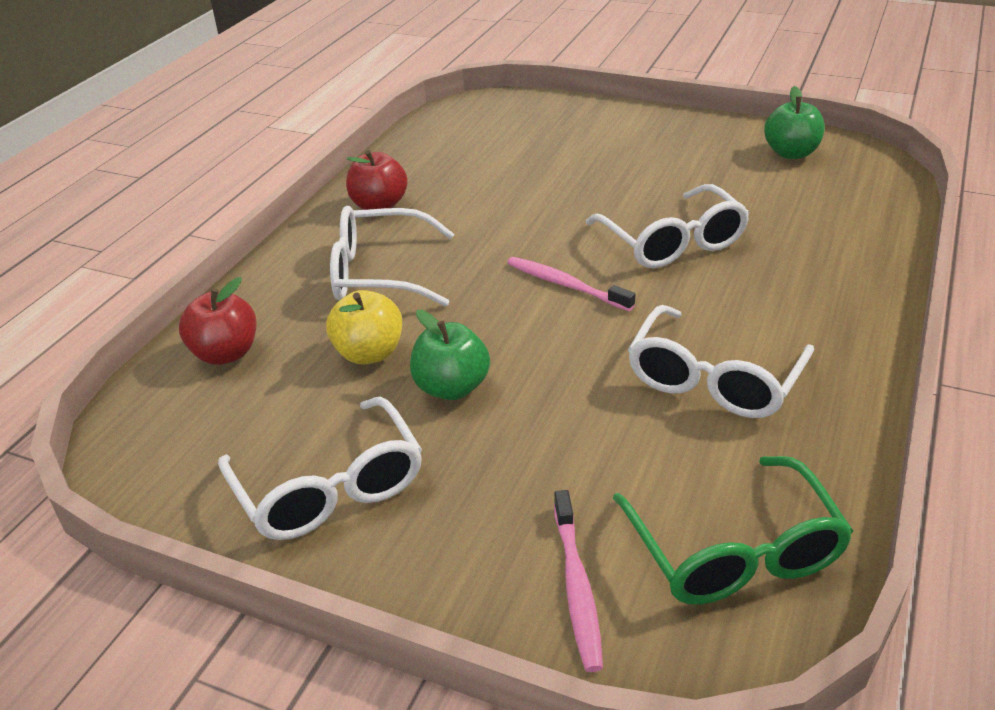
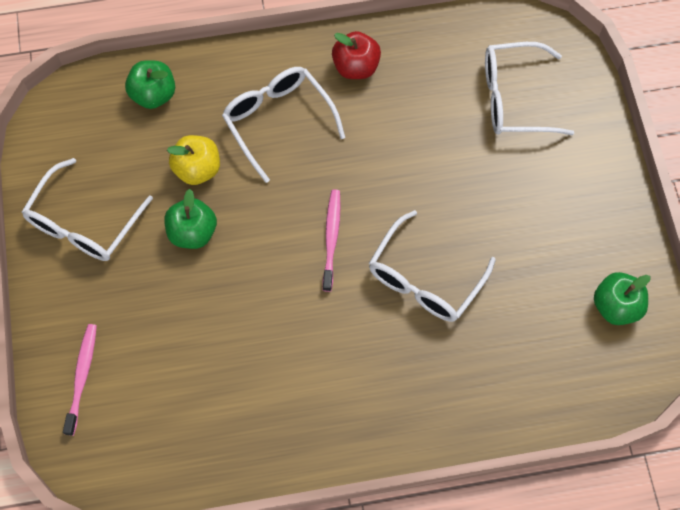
camera: 55 degrees right, 30 degrees up
red apple [179,277,256,365] -> green apple [125,60,175,109]
pink toothbrush [554,490,603,672] -> pink toothbrush turned 135 degrees clockwise [63,324,97,436]
green glasses [613,456,853,605] -> none
white glasses [628,305,814,418] -> white glasses moved to [485,42,574,135]

